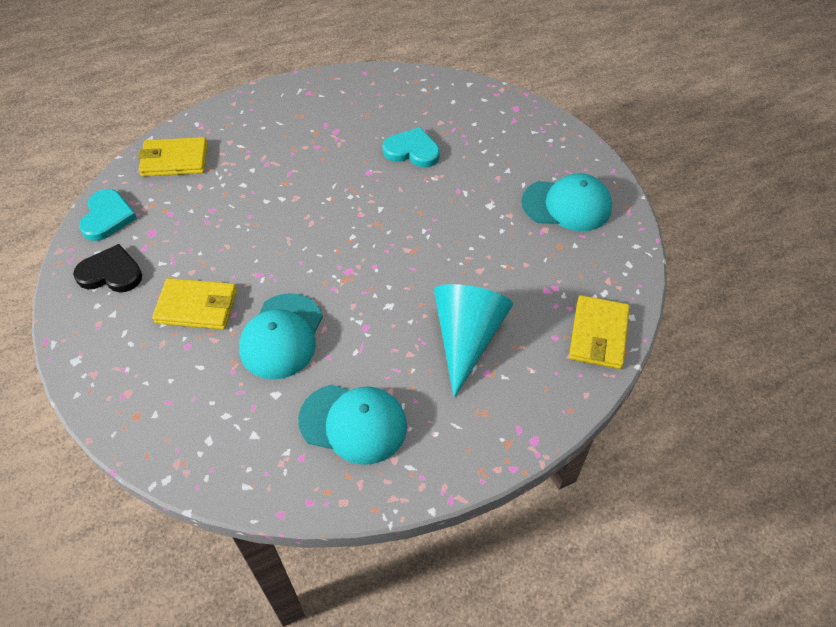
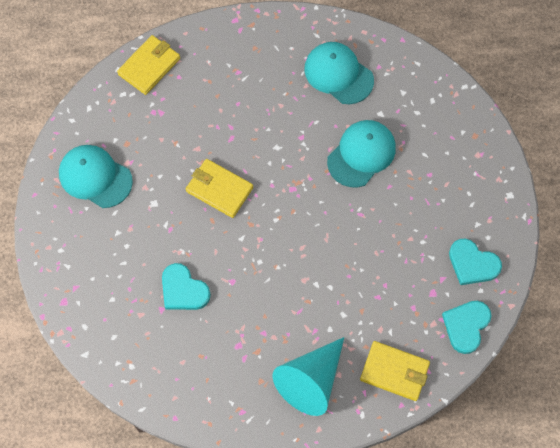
camera: 155 degrees left, 15 degrees up
black heart [73,244,142,292] -> turquoise heart [449,239,502,285]
yellow wallet [152,278,237,330] -> yellow wallet moved to [186,159,253,218]
turquoise cone [434,284,513,398] -> turquoise cone moved to [272,337,344,416]

